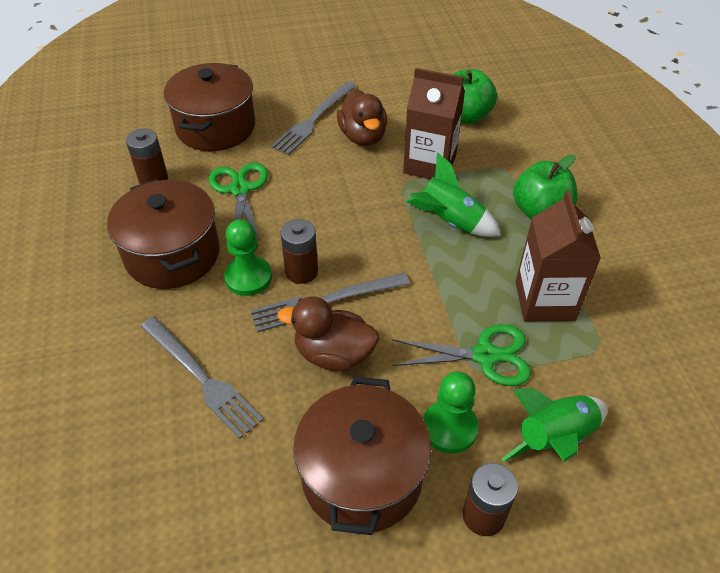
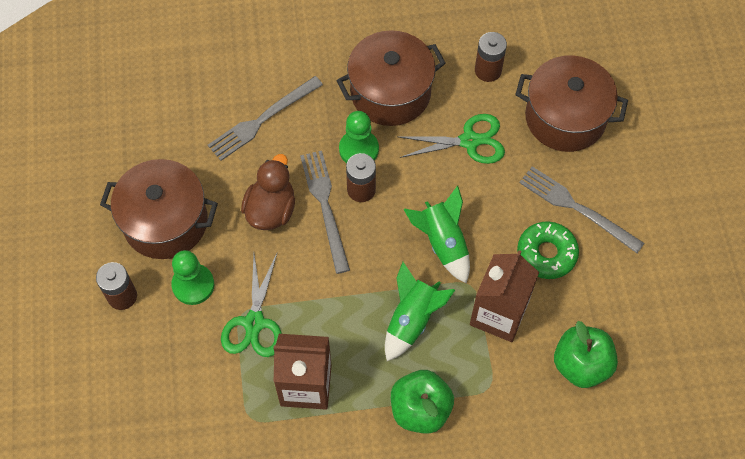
camera: 95 degrees right, 15 degrees up
brown duck [337,89,387,146] -> green donut [517,221,579,279]
green rocket [501,387,607,462] -> green rocket moved to [403,186,470,283]

